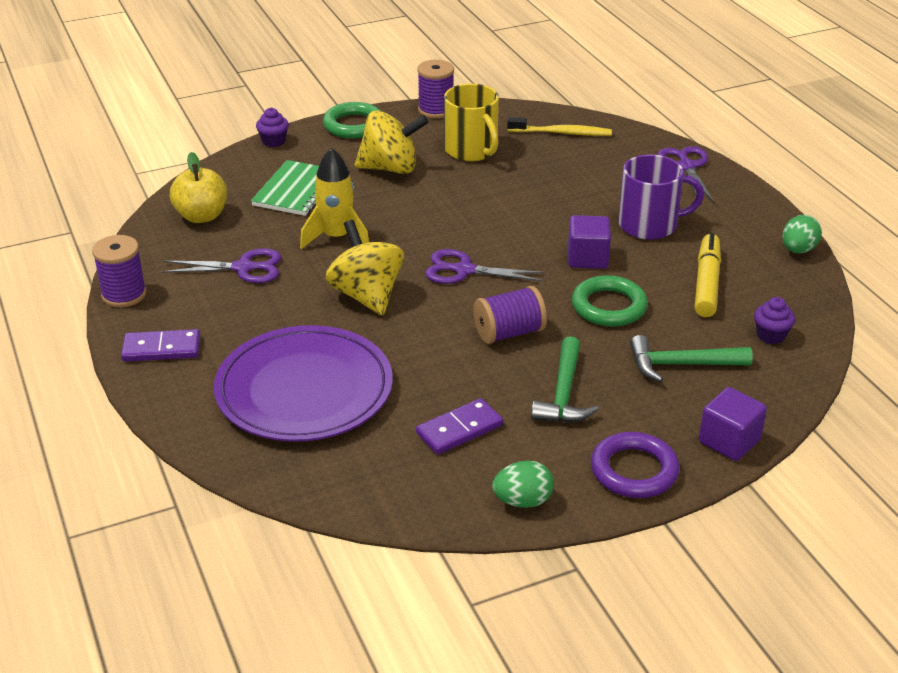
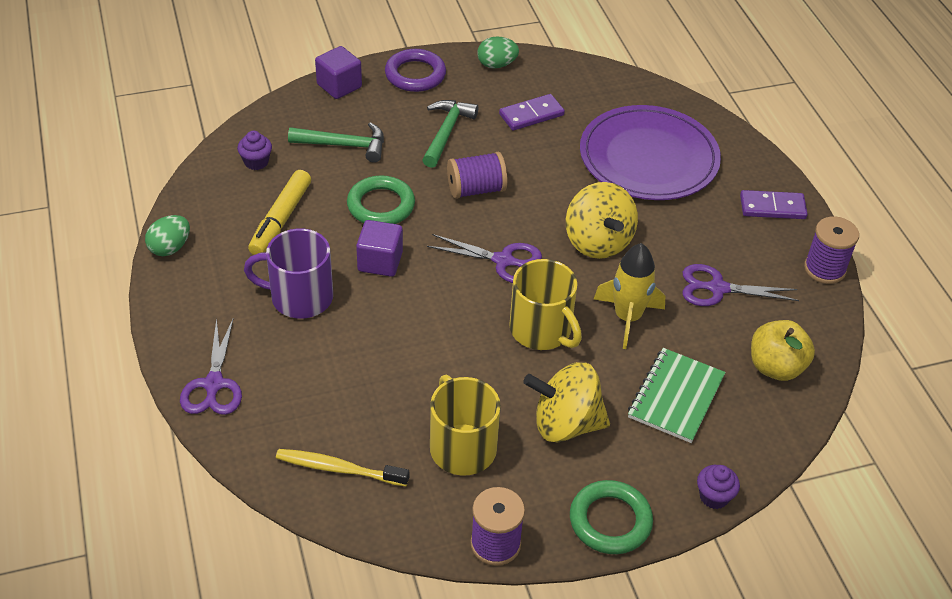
camera: 175 degrees left, 10 degrees up
none -> yellow mug [509,259,582,350]

